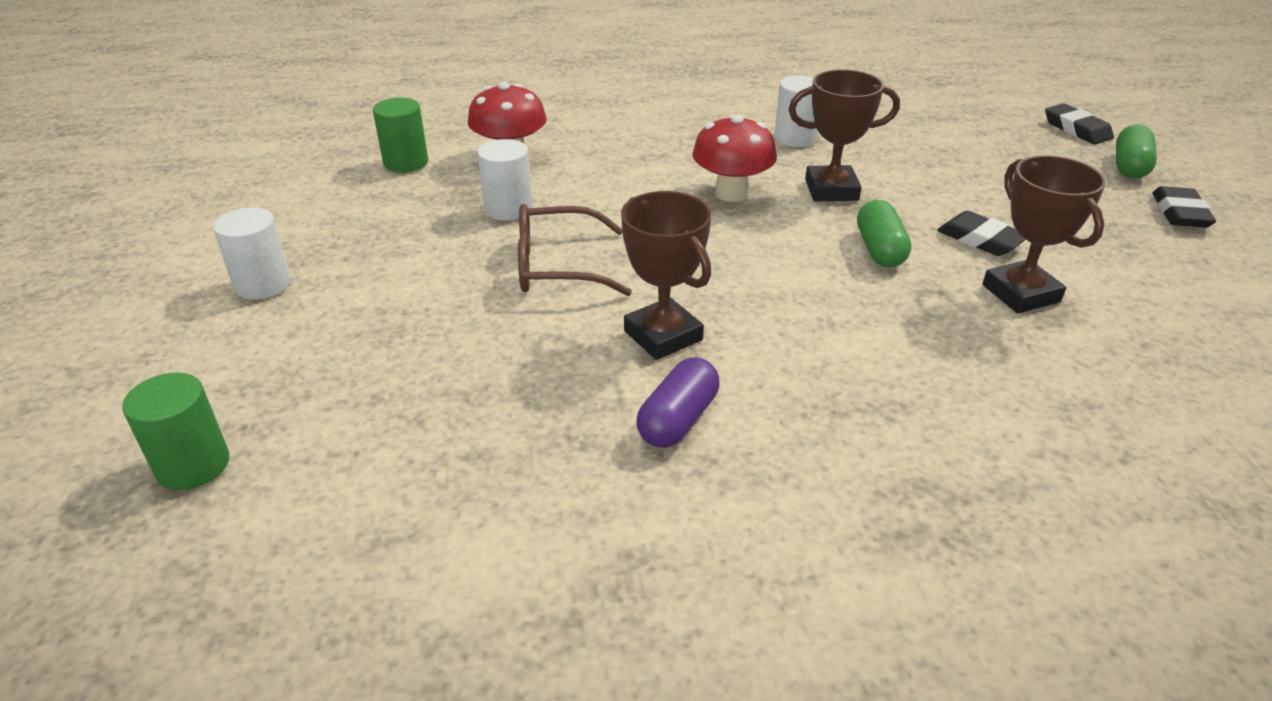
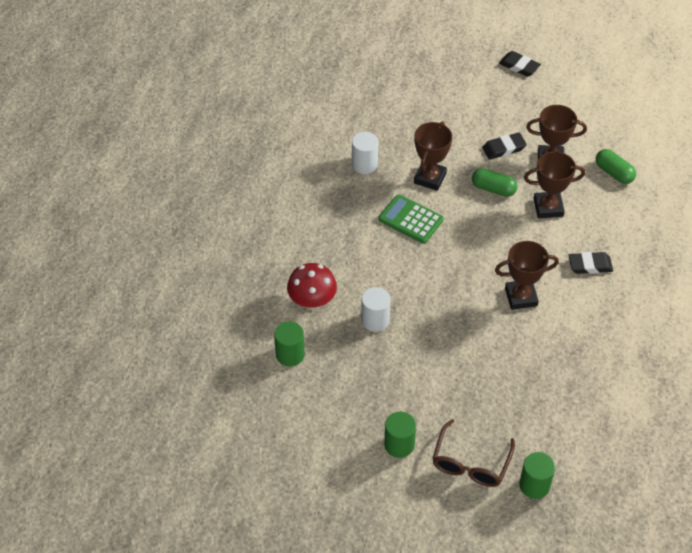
camera: 65 degrees left, 15 degrees up
white cylinder [213,207,291,299] -> green cylinder [384,412,416,458]
brown glasses [518,204,632,296] -> brown glasses moved to [432,419,515,487]
purple capsule [636,357,720,448] -> none
red mushroom [692,115,777,202] -> green calculator [379,194,444,244]
black eraser [1045,103,1114,145] -> black eraser moved to [568,252,613,274]
green capsule [1116,124,1157,179] -> green capsule moved to [596,149,636,184]
none -> brown trophy [524,151,585,218]

